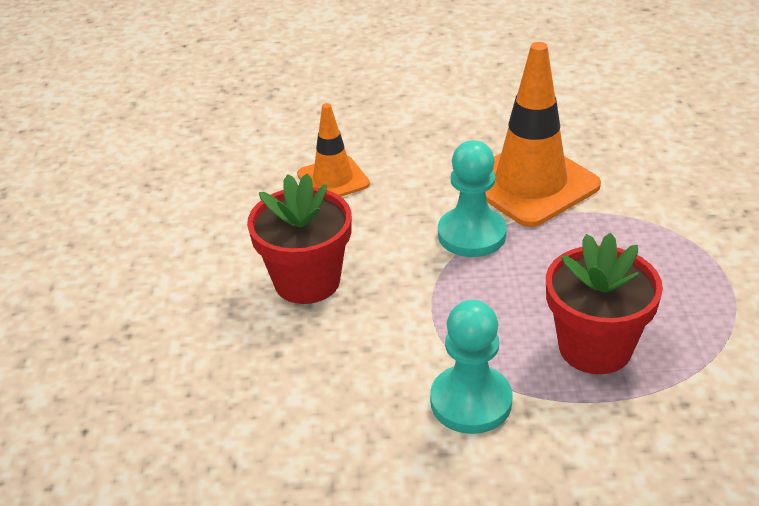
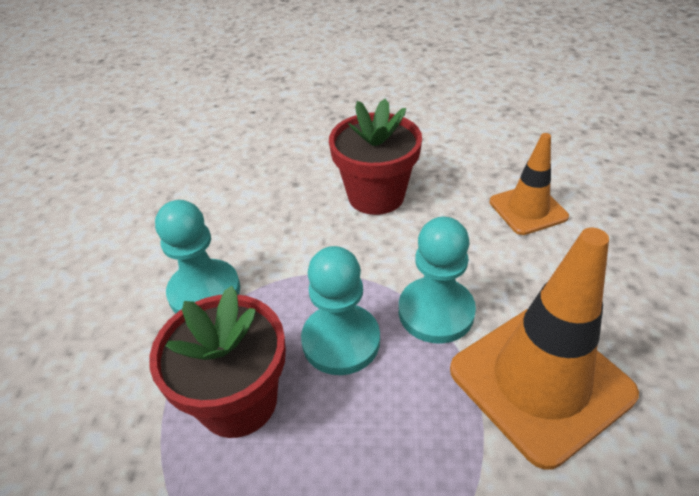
camera: 95 degrees right, 5 degrees up
none -> turquoise pawn [301,246,380,375]

